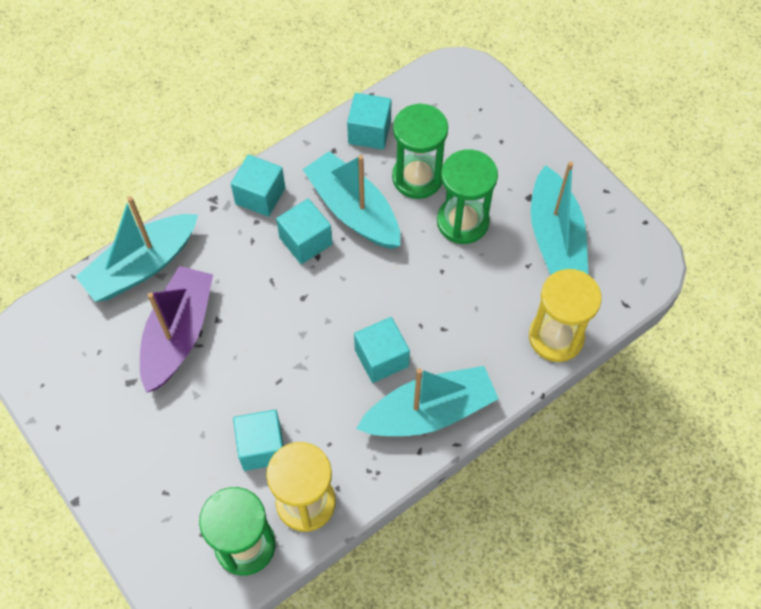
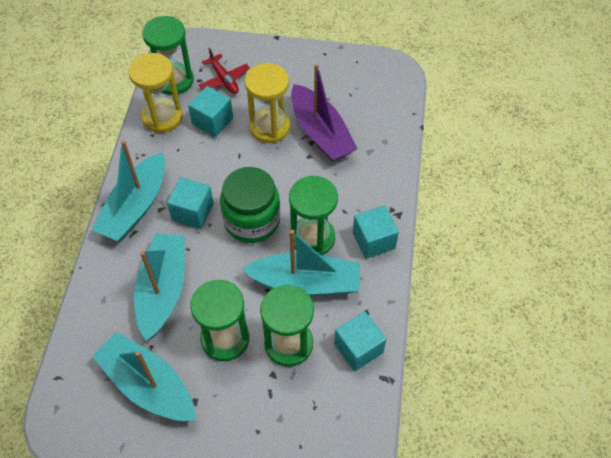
camera: 135 degrees right, 5 degrees down
turquoise boat [75,196,198,302] -> turquoise boat moved to [134,233,185,341]
turquoise cube [276,199,332,264] -> green hourglass [289,176,338,255]
yellow hourglass [529,269,602,362] -> yellow hourglass moved to [245,63,290,143]
none -> red plane [199,48,250,94]
none -> green jar [220,167,280,243]

